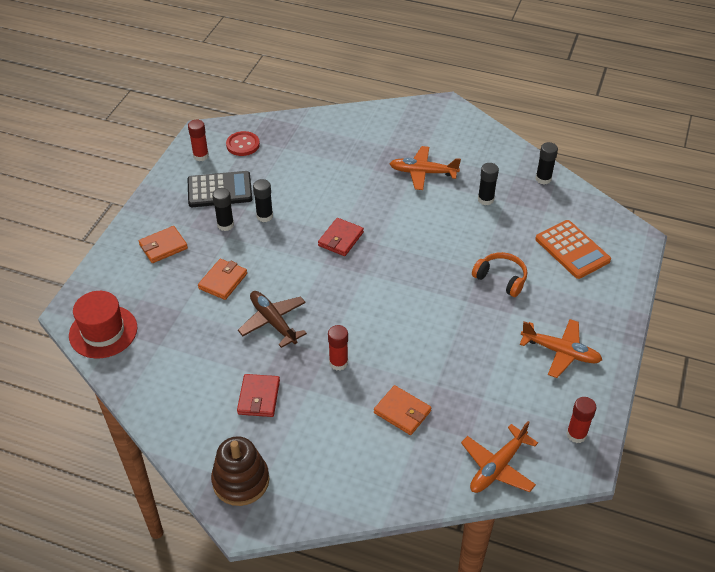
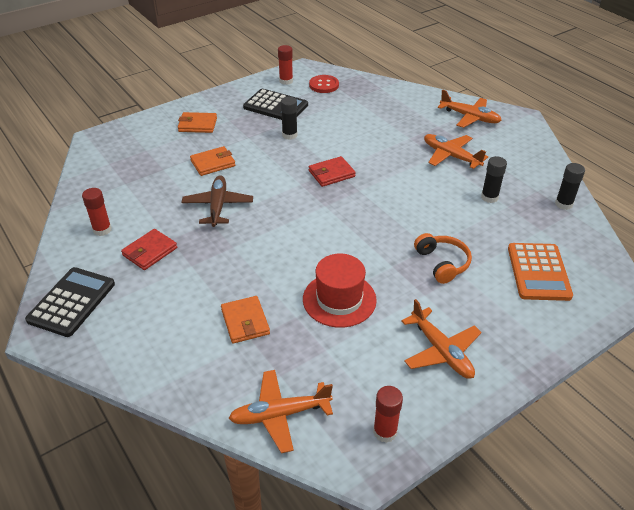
camera: 35 degrees right, 5 degrees down
red hat [69,291,137,358] -> red hat moved to [303,254,377,328]
brown stacking toy [211,436,269,506] -> black calculator [25,267,115,337]
black glue stick [212,188,234,231] -> none
red glue stick [328,325,348,371] -> red glue stick moved to [82,188,112,236]
none -> orange plane [438,90,502,128]

